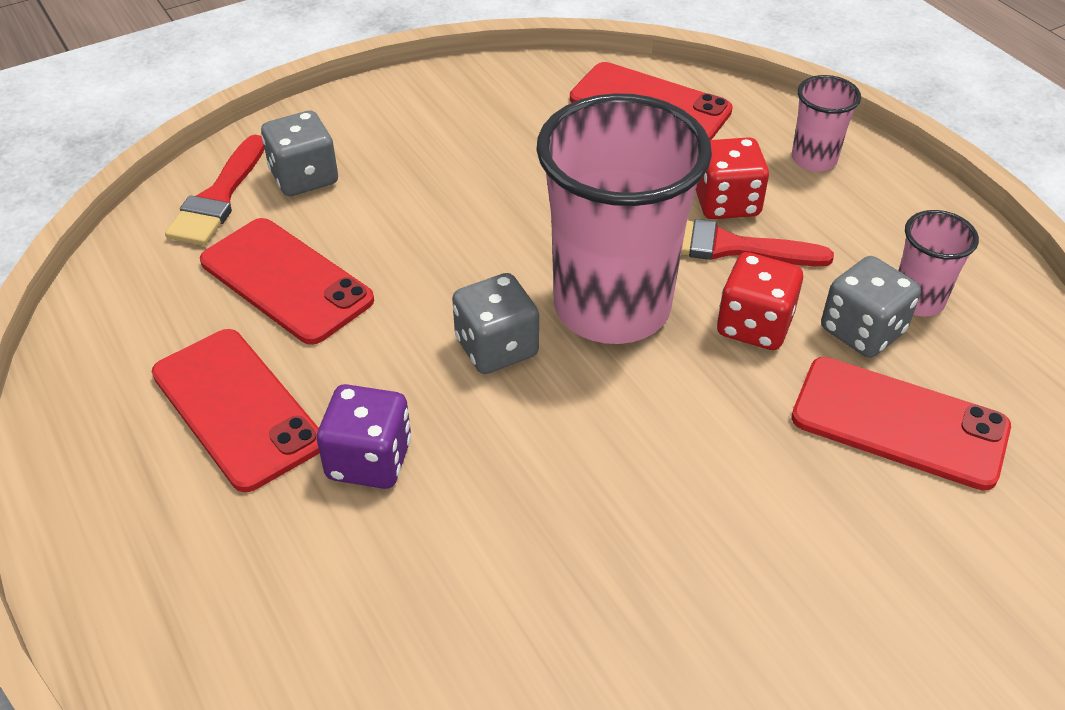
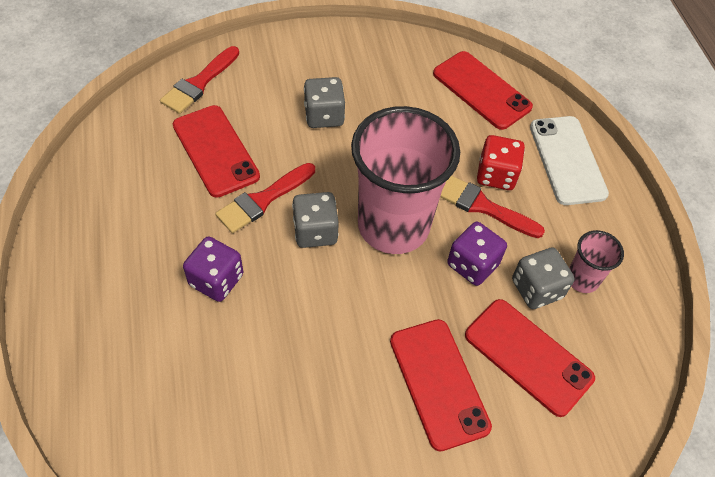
camera: 15 degrees right, 10 degrees up
red phone [152,329,319,492] -> red phone moved to [390,319,492,451]
grey dice [261,111,338,196] -> grey dice moved to [304,77,345,128]
red dice [717,252,803,350] -> purple dice [447,222,507,286]
pink cup [792,75,861,172] -> white phone [530,116,609,205]
none -> red brush [215,163,315,233]

